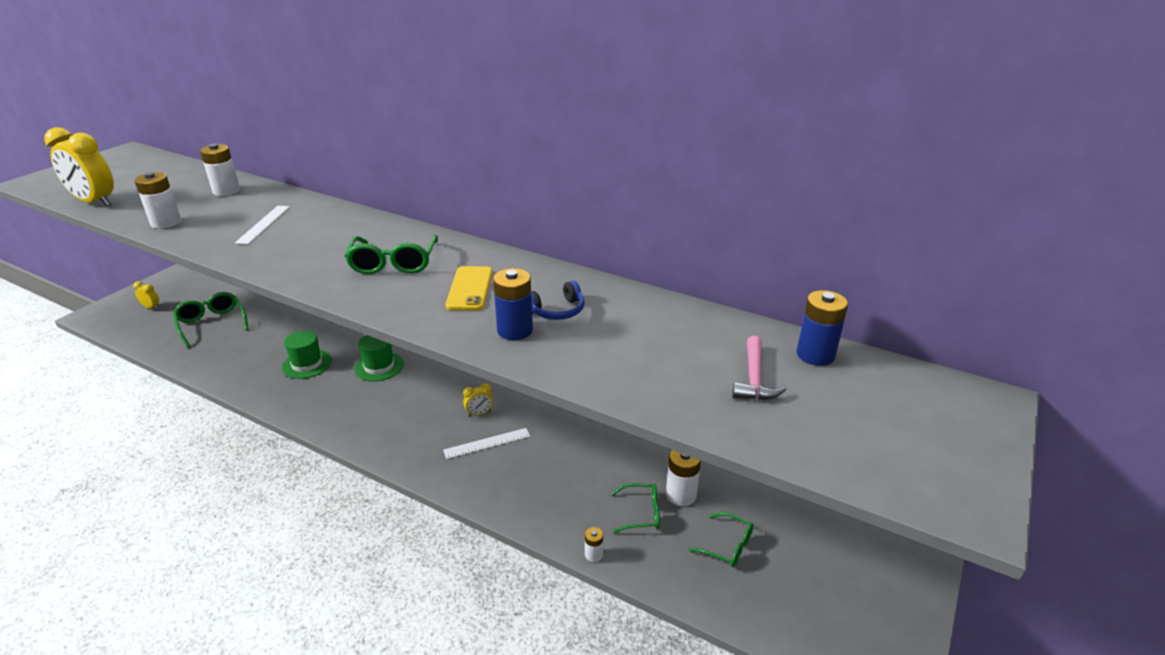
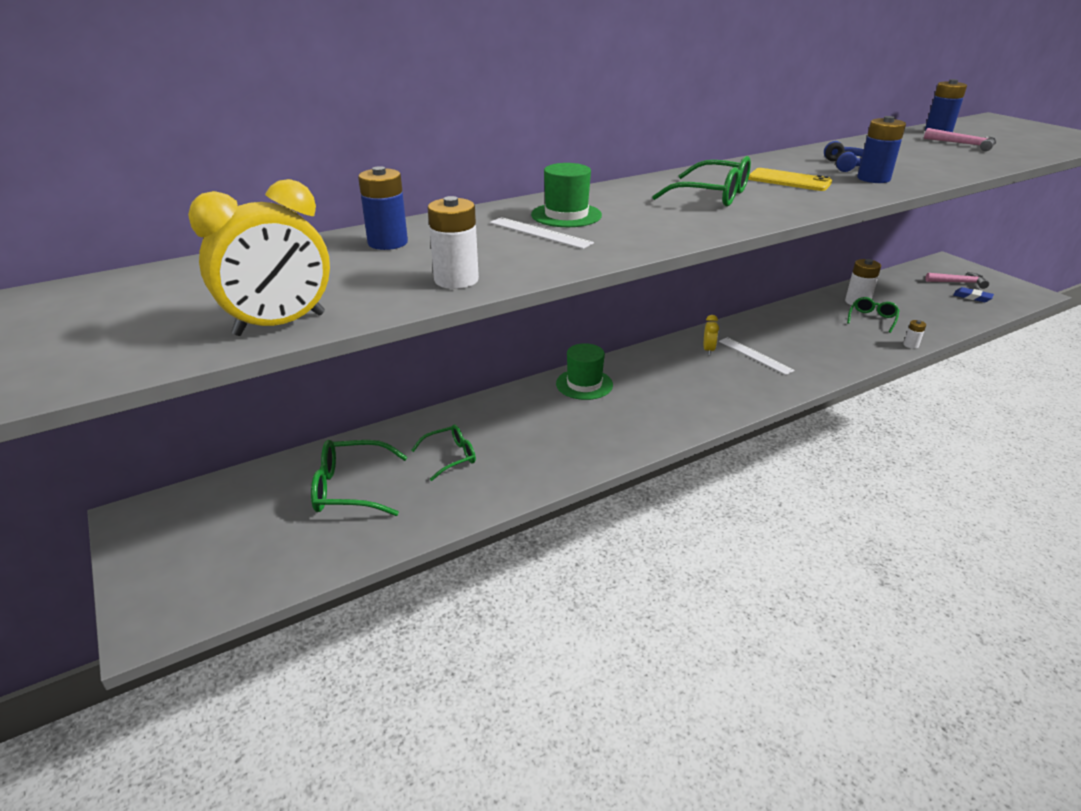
camera: 60 degrees left, 0 degrees up
yellow clock [133,281,159,310] -> none
white battery [200,144,240,196] -> blue battery [358,166,408,250]
green hat [282,330,332,379] -> green hat moved to [531,163,602,227]
white ruler [443,428,531,459] -> white ruler turned 45 degrees counterclockwise [719,337,795,375]
green glasses [689,512,754,567] -> green glasses moved to [412,424,476,481]
none -> pink hammer [926,272,989,289]
none -> blue eraser [953,287,994,302]

